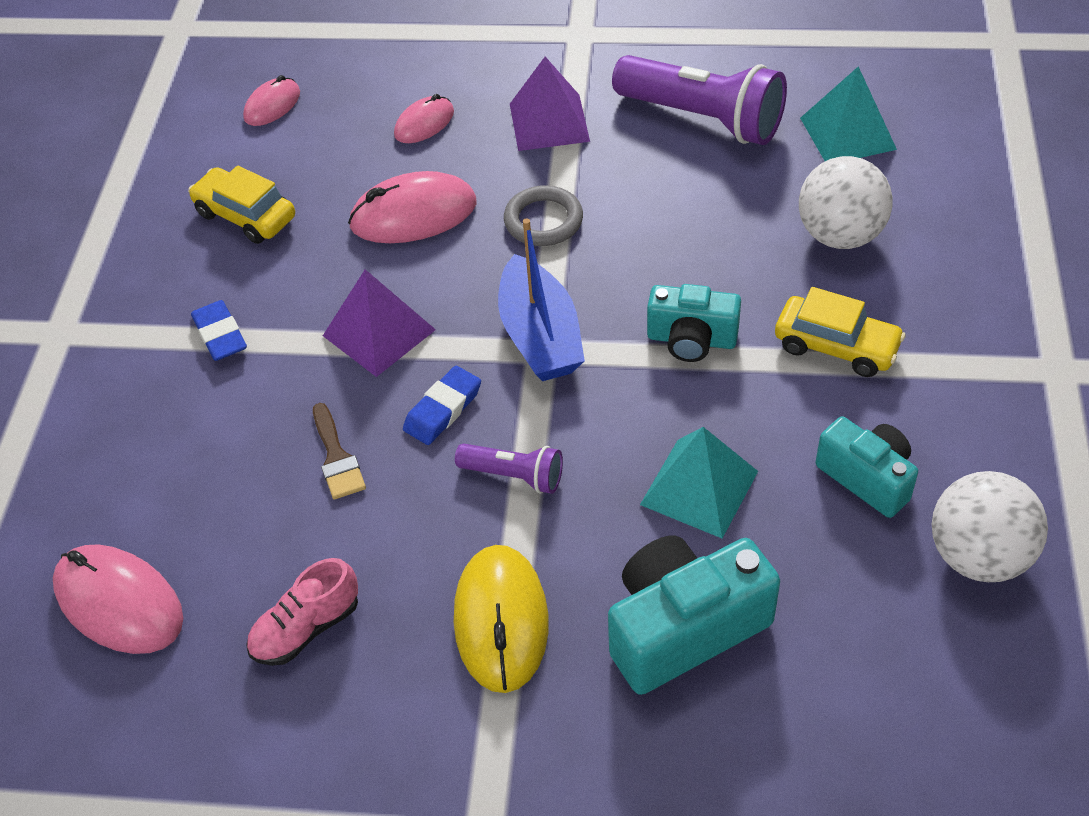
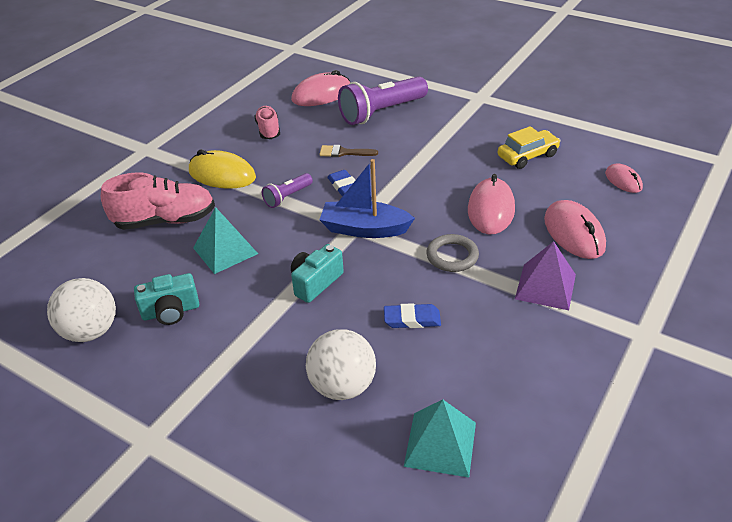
camera: 115 degrees right, 10 degrees down
blue eraser [191,300,247,361] -> blue eraser moved to [384,303,441,328]
purple pyramid [323,269,436,377] -> none
pink mouse [394,94,454,143] -> pink mouse [544,200,606,259], size x1.70
turquoise camera [608,535,780,695] -> pink shoe [101,172,215,230]
purple flashlight [612,55,787,145] -> purple flashlight moved to [338,76,428,125]
yellow car [775,287,906,377] -> none

